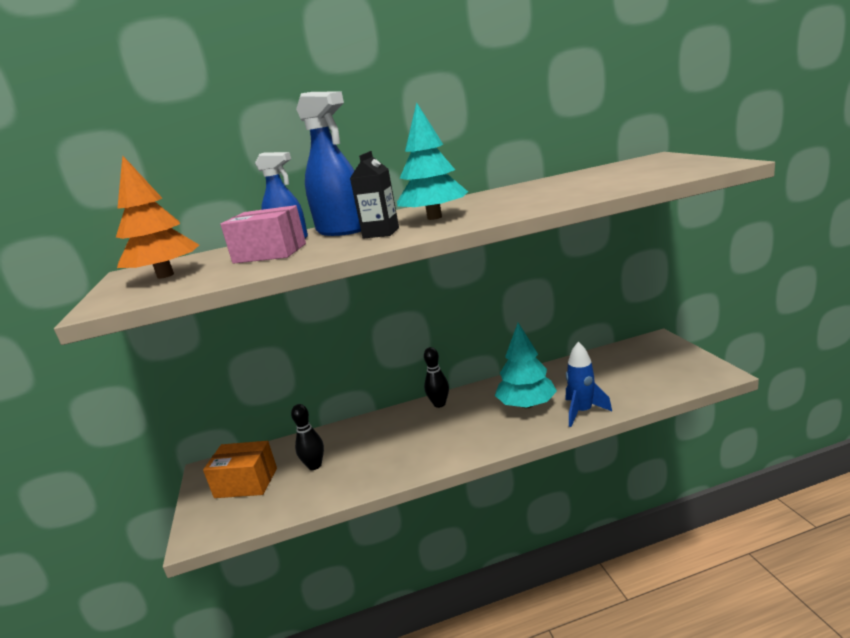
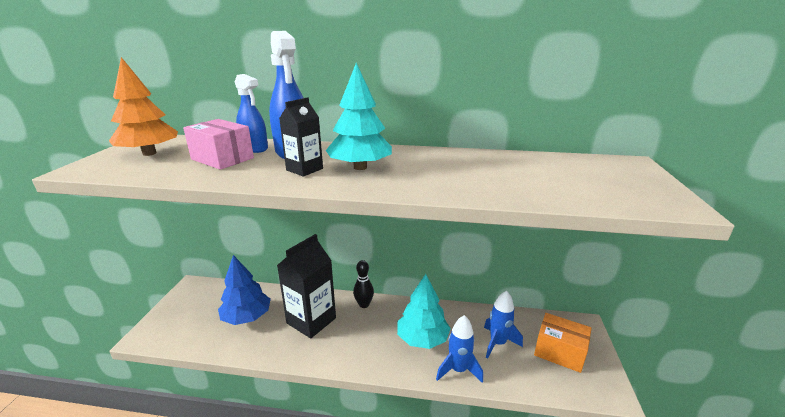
camera: 20 degrees right, 5 degrees up
orange box [203,441,277,498] -> orange box moved to [534,313,592,373]
black bowling pin [291,404,324,470] -> blue tree [218,255,271,325]
none -> black carton [277,234,336,339]
none -> blue rocket [484,291,523,359]

